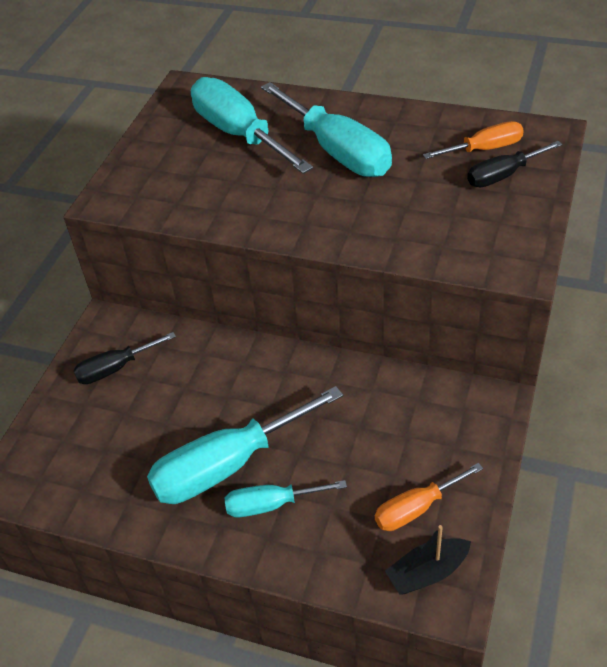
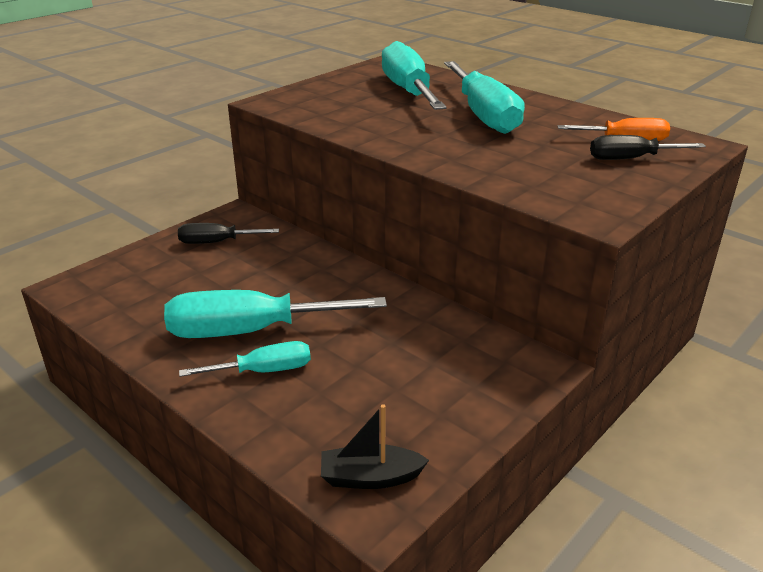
camera: 20 degrees right, 15 degrees down
turquoise screwdriver [225,480,347,517] -> turquoise screwdriver turned 150 degrees clockwise [179,341,311,377]
orange screwdriver [375,463,483,531] -> none

